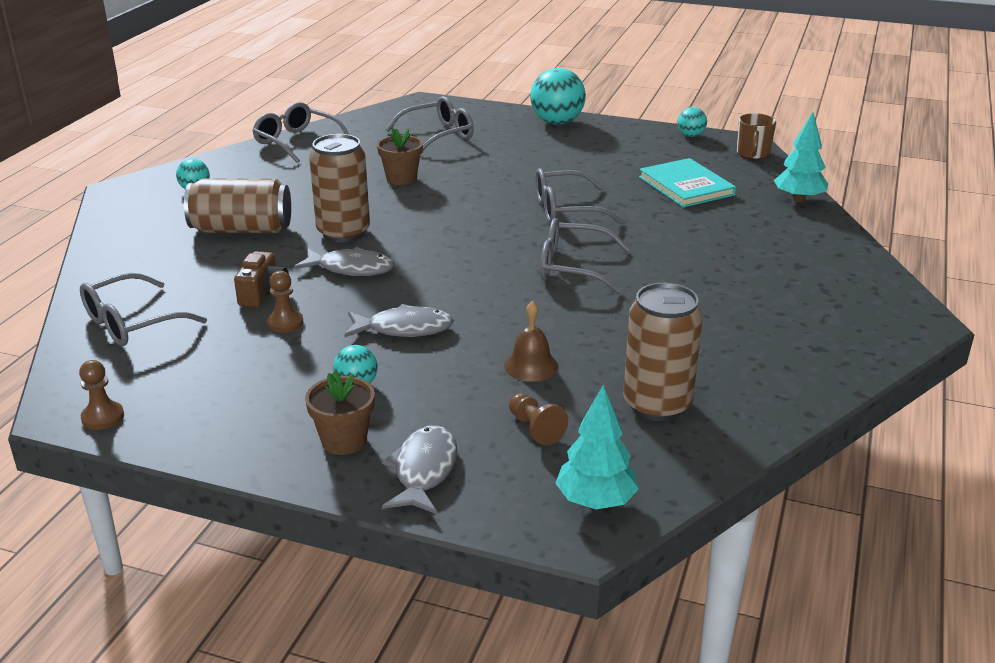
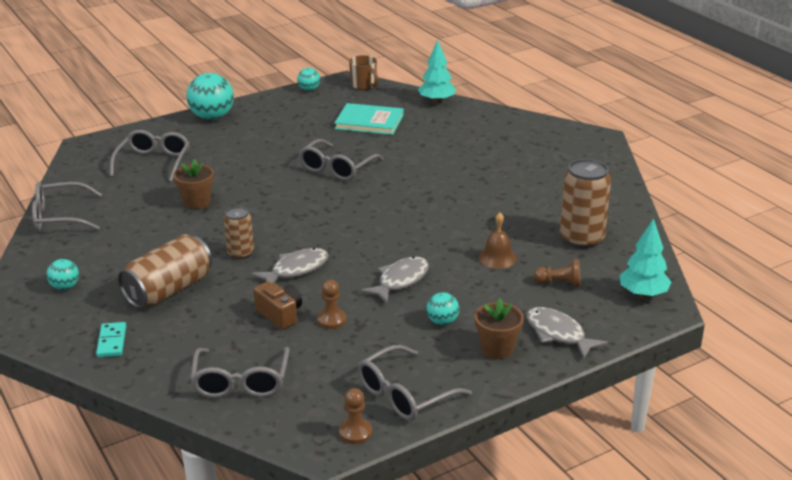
camera: 50 degrees left, 0 degrees up
brown can [309,134,370,243] -> brown can [224,206,254,259], size x0.59
grey glasses [540,218,630,294] -> grey glasses moved to [358,345,472,421]
none -> turquoise domino [96,322,126,357]

